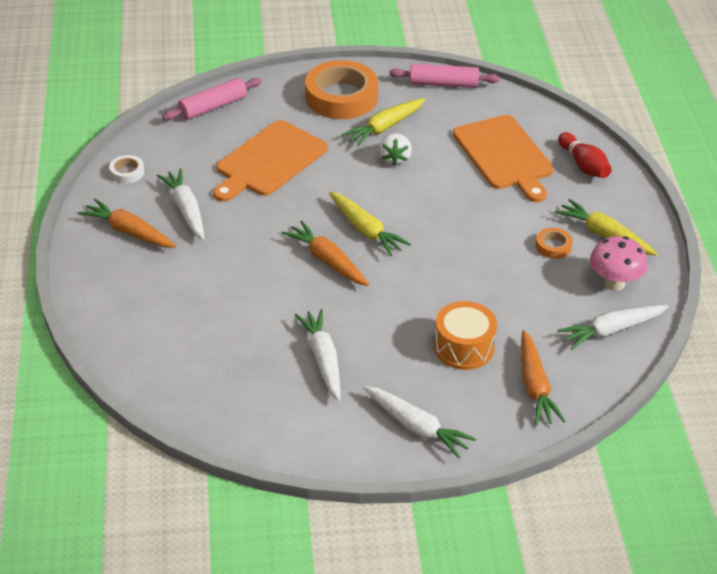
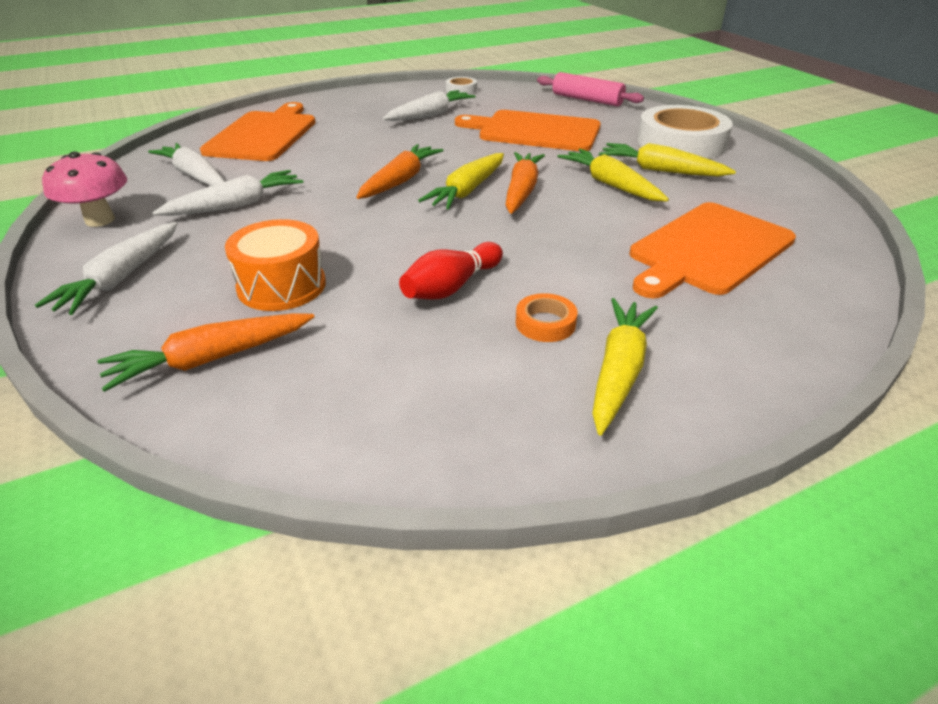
camera: 70 degrees right, 5 degrees down
orange carrot [78,199,176,248] -> orange carrot moved to [505,152,545,214]
orange tape [305,60,378,119] -> white tape [637,105,733,159]
white strawberry [379,133,412,166] -> yellow carrot [557,149,669,202]
pink rolling pin [389,64,500,88] -> none
red bowling pin [558,132,612,178] -> red bowling pin moved to [399,242,503,299]
white carrot [558,305,669,350] -> white carrot moved to [148,143,225,186]
pink mushroom [590,236,648,291] -> pink mushroom moved to [42,151,127,227]
none -> orange cutting board [200,102,316,161]

